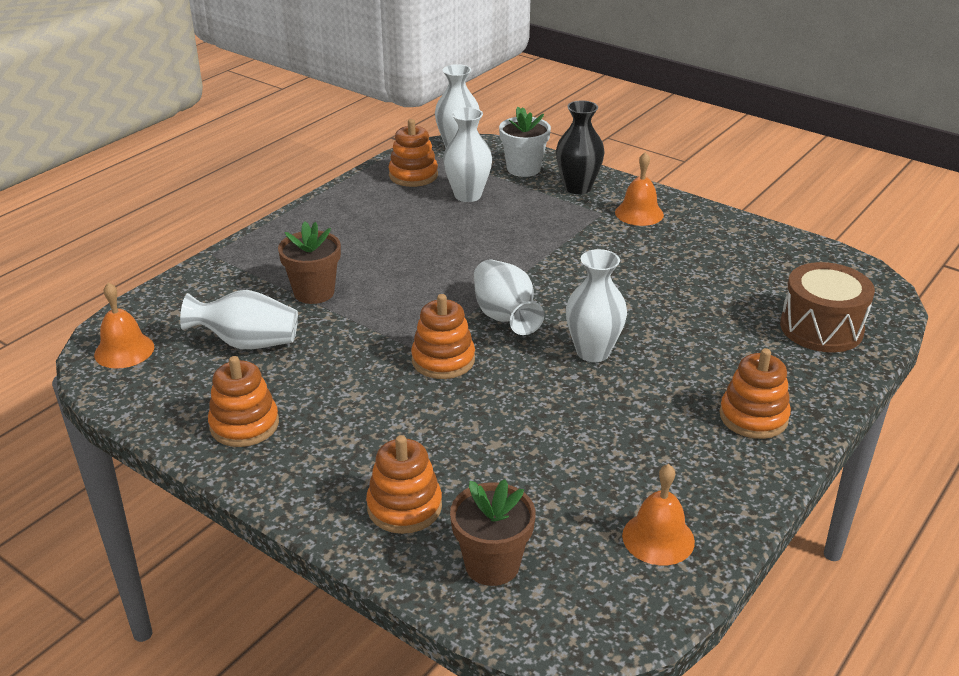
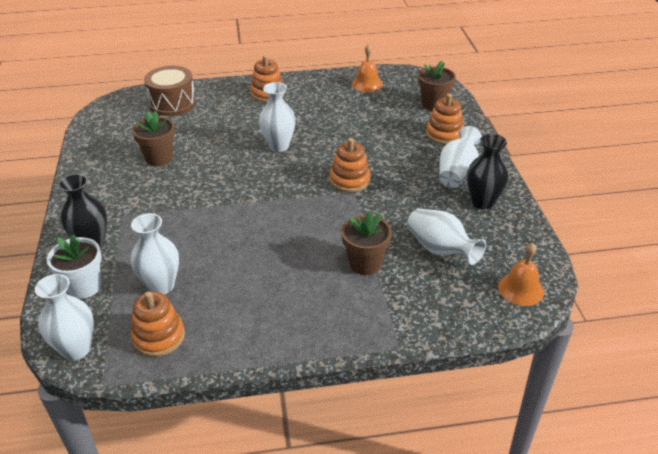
camera: 135 degrees left, 5 degrees up
orange stacking toy [208,356,279,447] -> black vase [467,134,509,209]
white vase [474,260,544,335] -> white vase moved to [439,126,482,188]
orange bell [615,152,664,226] -> none
none -> brown flower pot [132,111,175,166]

